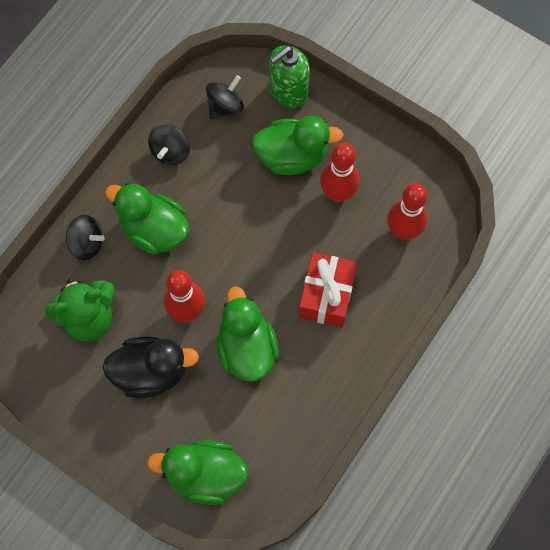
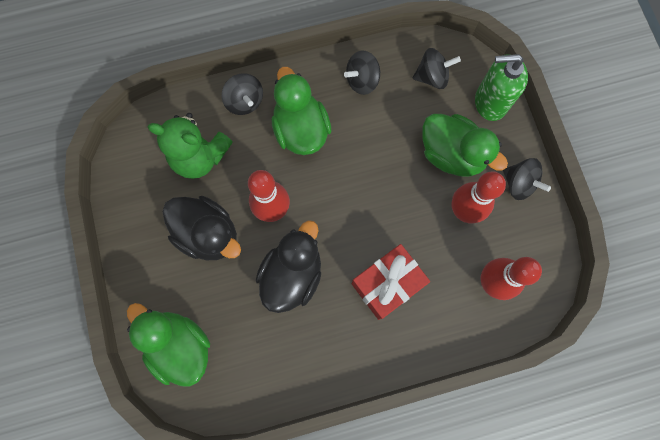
camera: 40 degrees right, 5 degrees up
green duck [216,286,279,381] -> black duck [256,220,321,313]
none -> black spinning top [503,158,551,200]

